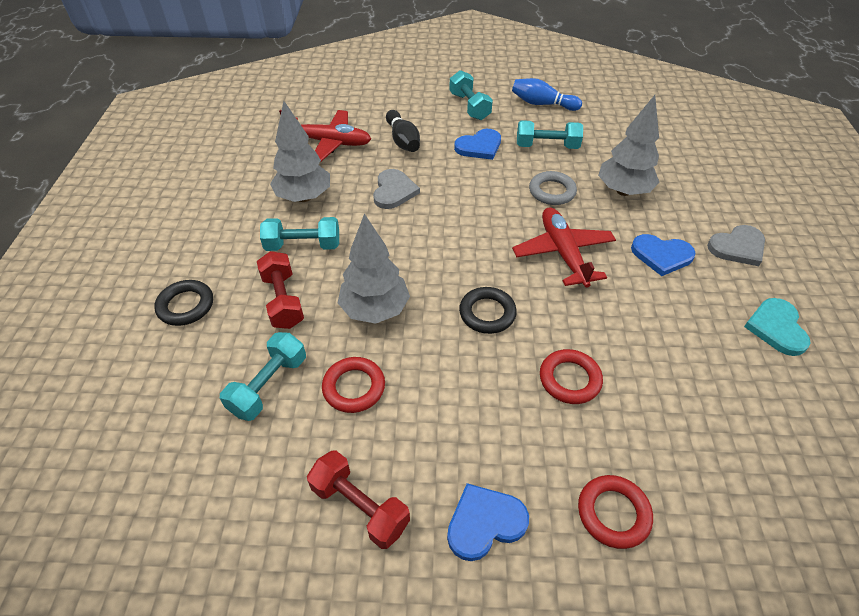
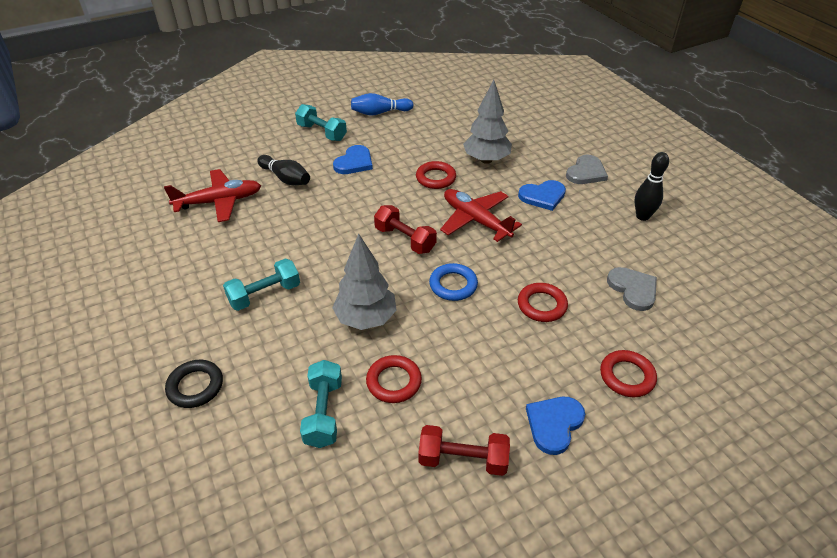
camera: 30 degrees left, 5 degrees down
red dumbbell [257,251,304,329] -> red dumbbell moved to [374,205,437,254]
grey tree [270,101,330,202] -> none
grey heart [373,169,420,209] -> grey heart moved to [607,267,657,311]
black ring [459,287,517,334] -> blue ring [429,263,478,301]
turquoise dumbbell [517,120,583,149] -> none
grey ring [529,171,577,205] -> red ring [416,161,456,189]
turquoise heart [744,298,810,356] -> black bowling pin [634,152,669,221]

